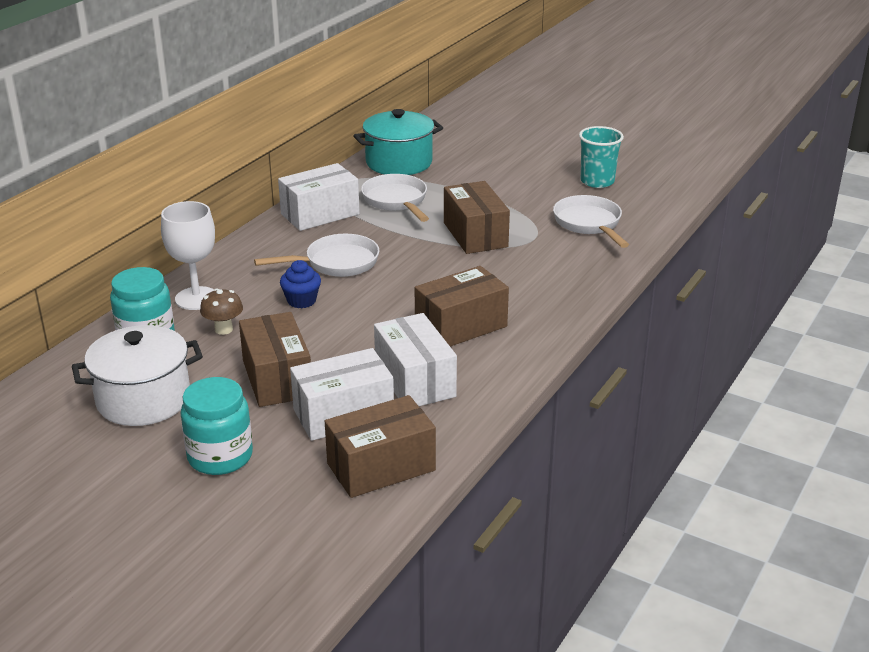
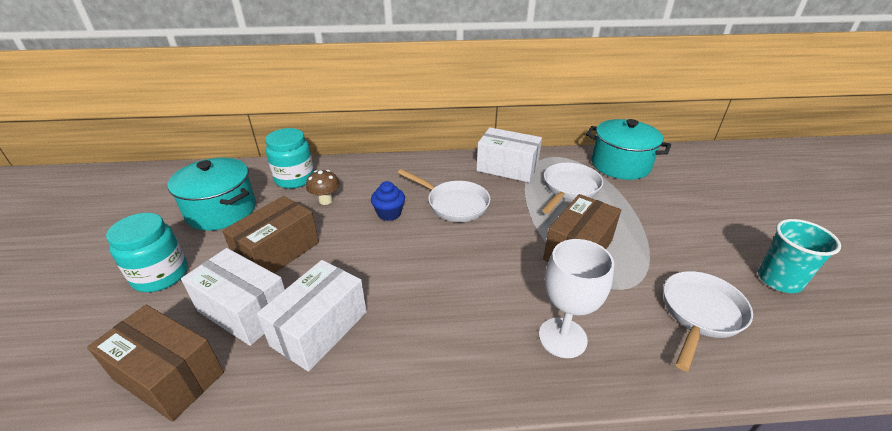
camera: 55 degrees right, 5 degrees up
white pot [72,325,203,426] -> turquoise pot [168,157,256,231]
white goblet [161,201,215,310] -> white goblet moved to [539,239,614,358]
brown box [415,266,509,346] -> none

